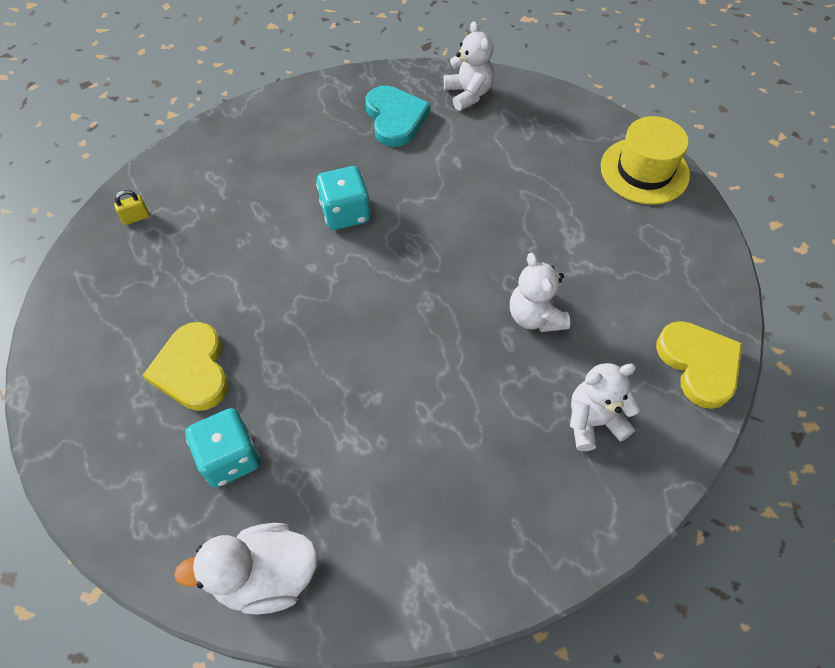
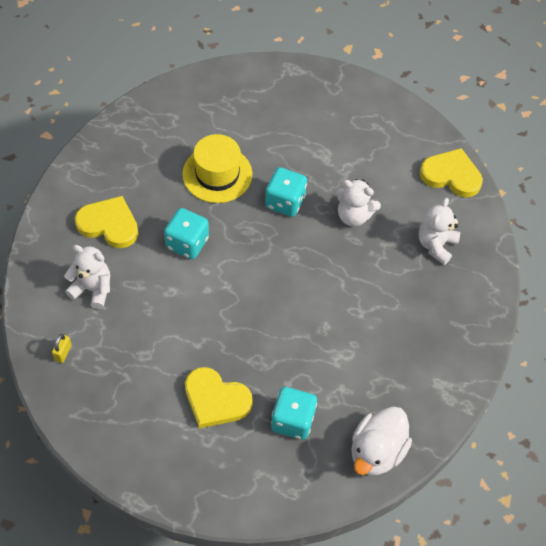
camera: 50 degrees left, 0 degrees up
turquoise heart [366,86,430,147] -> none
white teddy bear [444,21,494,111] -> white teddy bear moved to [64,245,110,309]
yellow hat [600,116,690,205] -> yellow hat moved to [182,134,252,203]
none -> yellow heart [75,196,138,248]
none -> turquoise dice [265,167,307,217]

